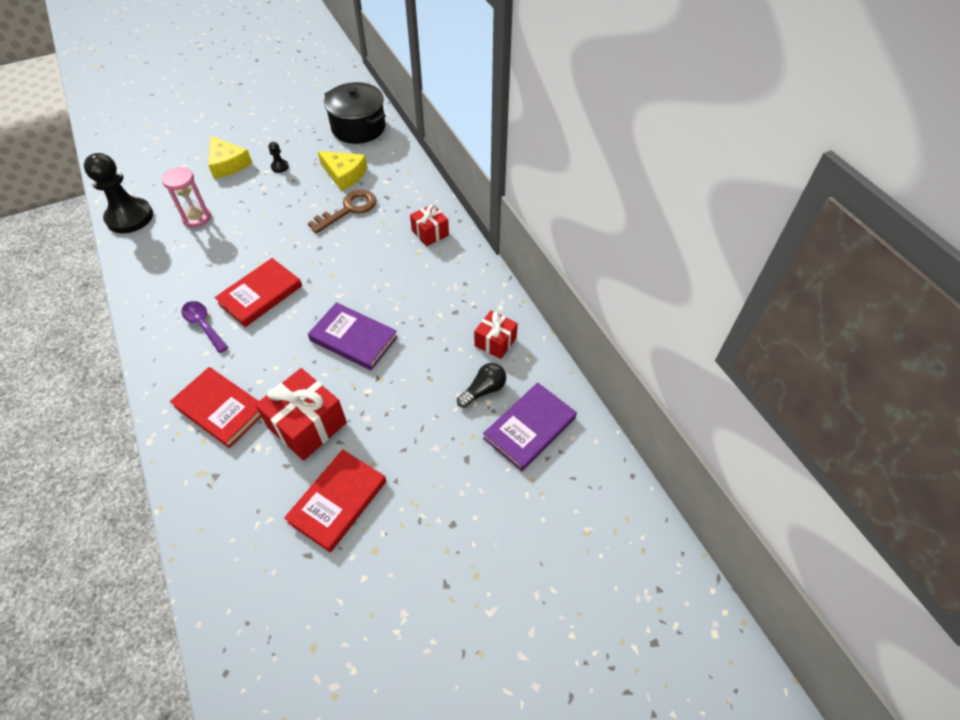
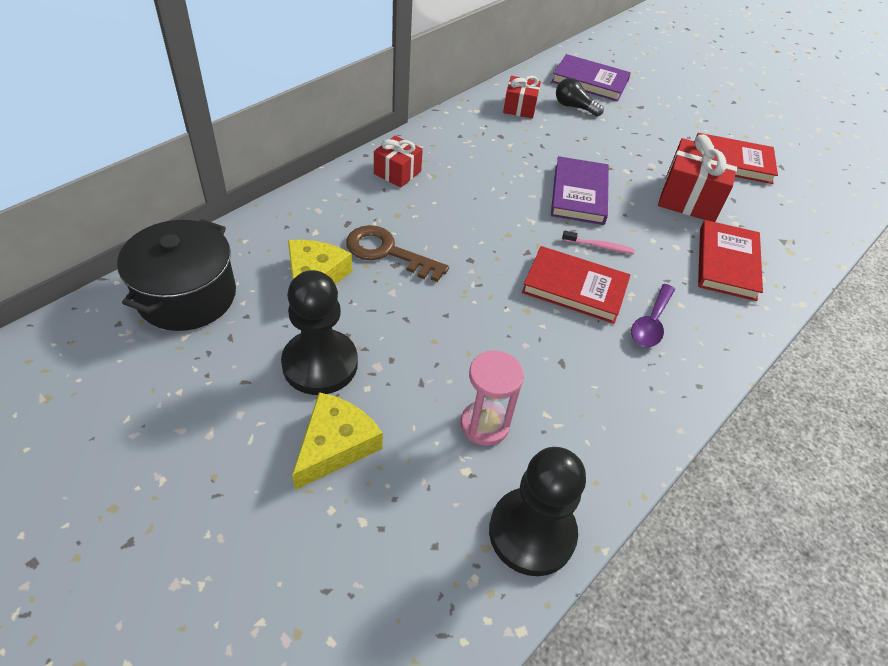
camera: 115 degrees left, 5 degrees down
black pawn [268,142,289,173] -> black pawn [281,270,358,395], size x2.41
none -> pink toothbrush [562,230,634,254]

